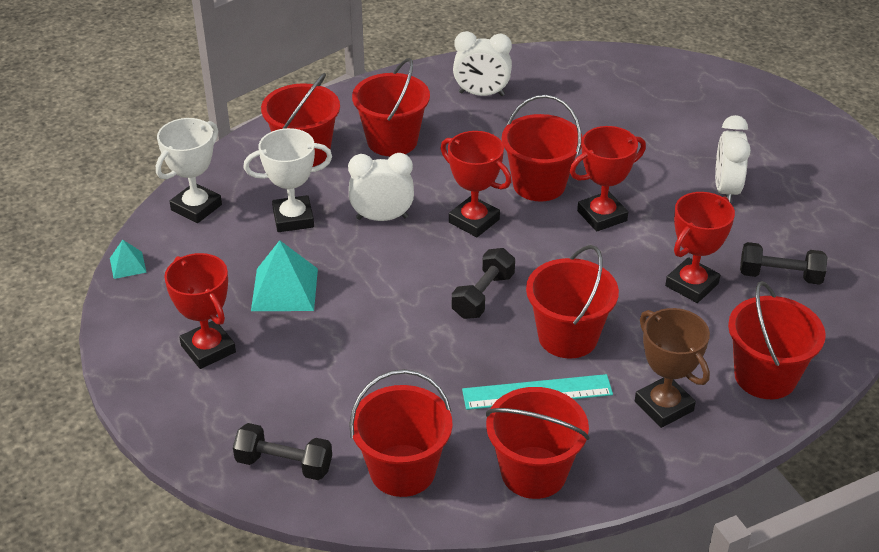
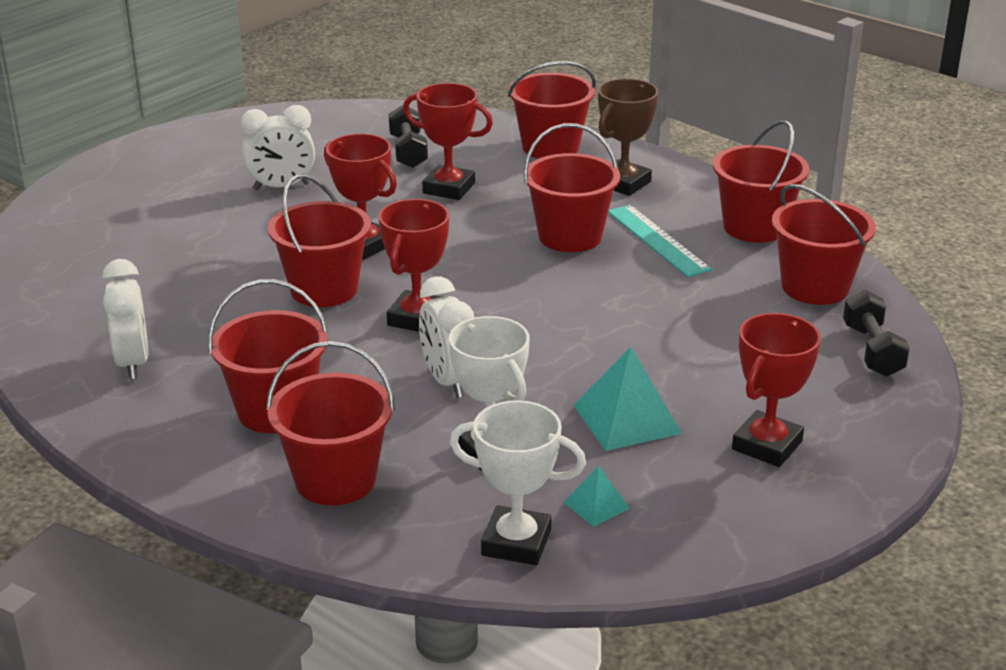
camera: 110 degrees left, 10 degrees down
turquoise pyramid [110,240,147,279] -> turquoise pyramid moved to [563,466,630,527]
black dumbbell [452,248,515,319] -> none

